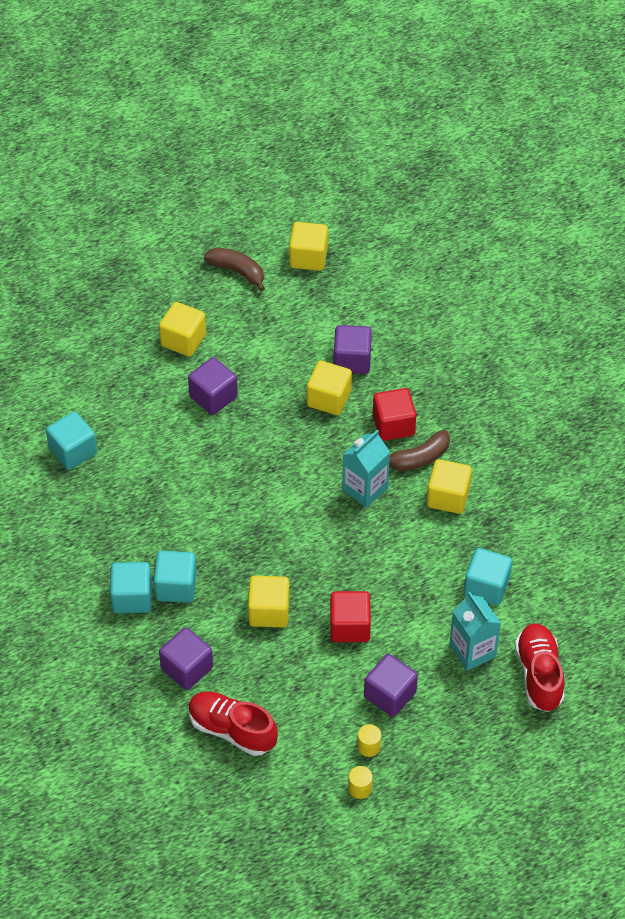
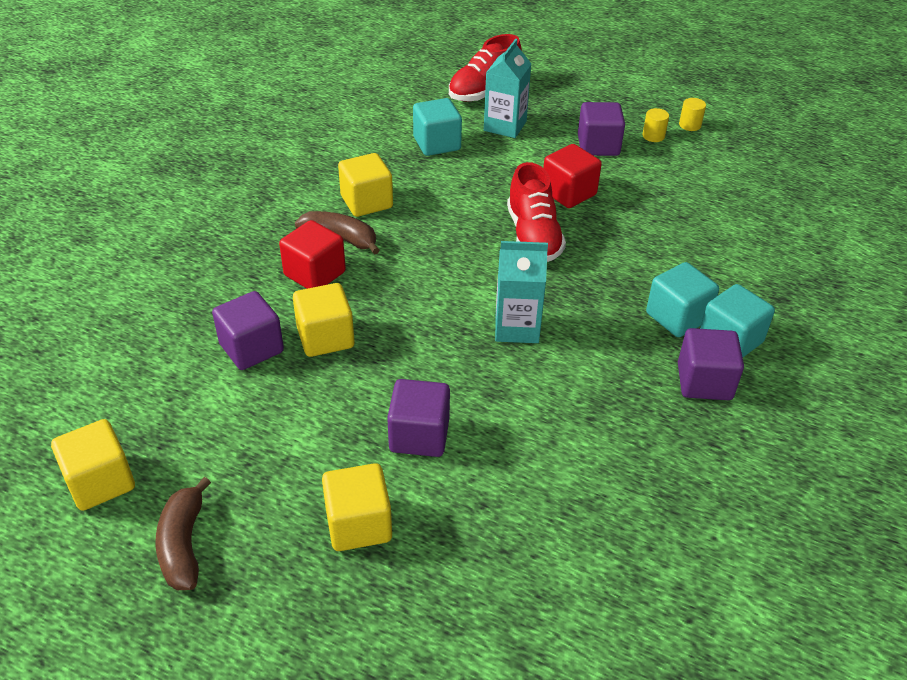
camera: 130 degrees left, 10 degrees down
turquoise cube [46,412,97,470] -> none
purple cube [159,627,213,690] -> purple cube moved to [678,328,744,400]
red shoe [188,691,278,756] -> red shoe moved to [507,162,566,262]
yellow cube [248,576,289,628] -> none
turquoise carton [342,430,390,508] -> turquoise carton moved to [495,241,548,343]

